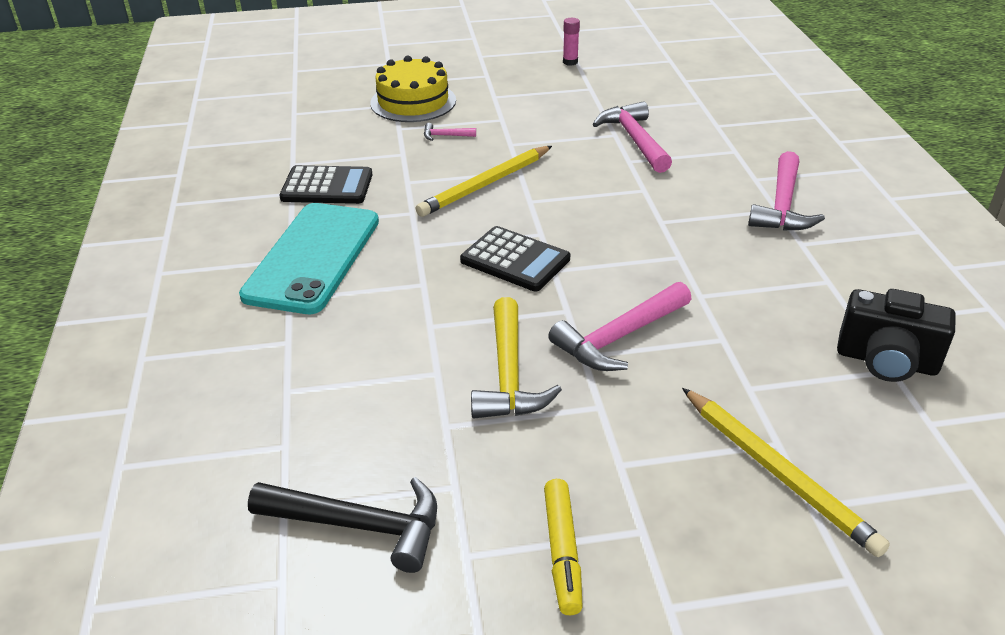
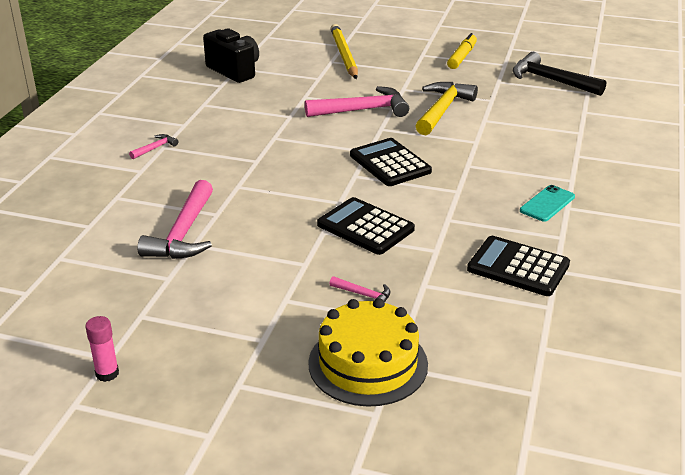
camera: 155 degrees left, 5 degrees down
turquoise phone [239,203,379,314] -> turquoise phone [520,185,575,222], size x0.43
yellow pencil [416,146,552,217] -> black calculator [317,197,415,255]
pink hammer [748,151,825,230] -> pink hammer [129,134,178,159], size x0.46

